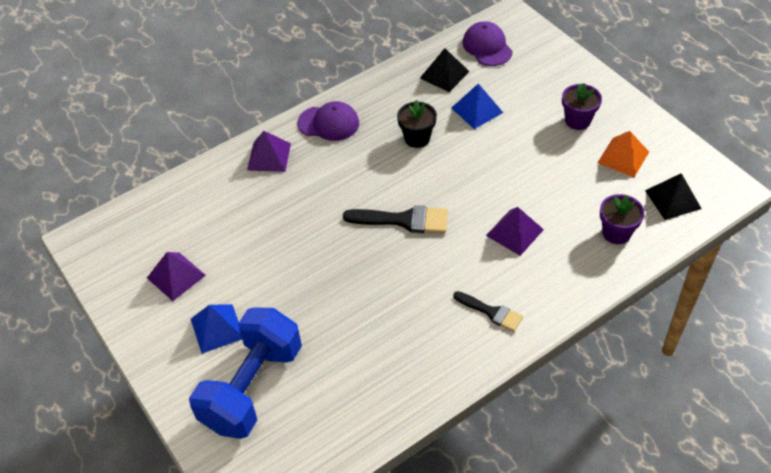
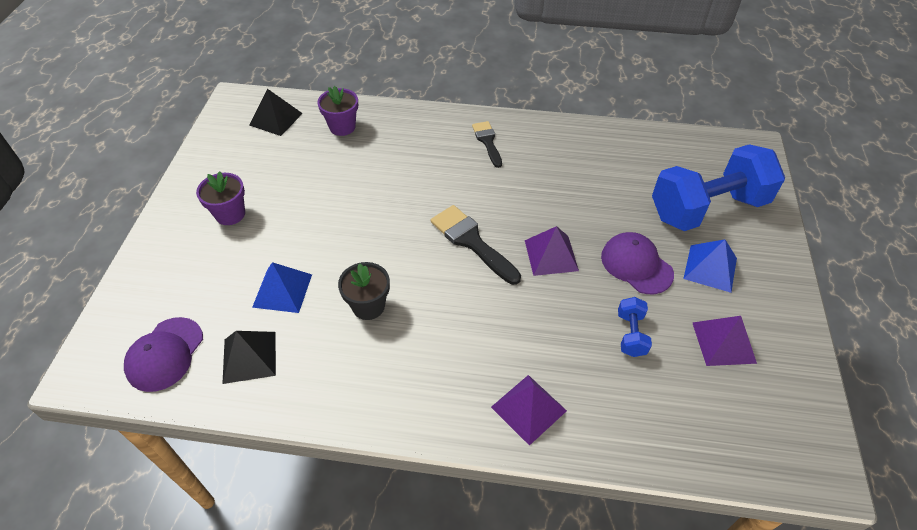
camera: 140 degrees left, 0 degrees up
purple cap [297,101,359,141] -> purple cap moved to [601,232,674,294]
purple pyramid [486,207,544,256] -> purple pyramid moved to [525,226,579,276]
orange pyramid [597,131,649,177] -> none
none -> blue dumbbell [618,297,652,357]

